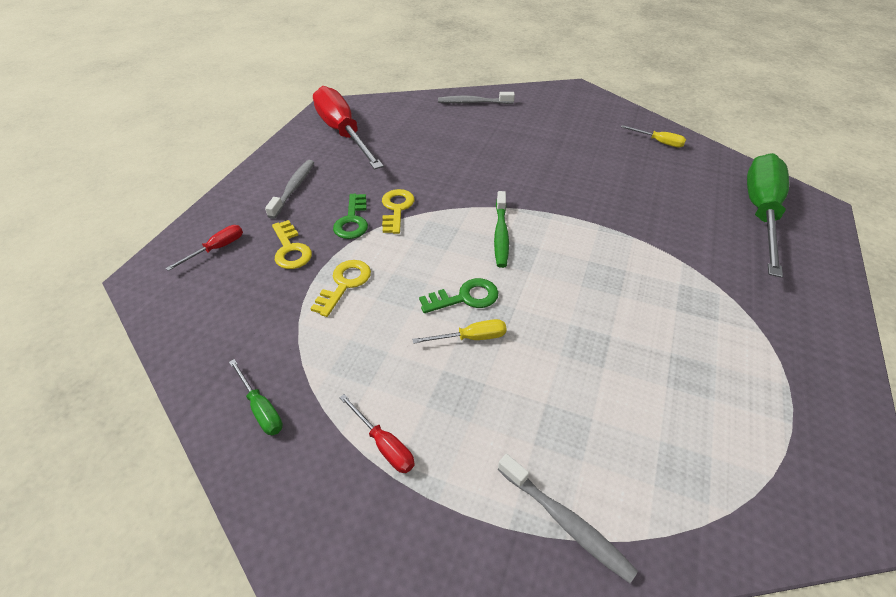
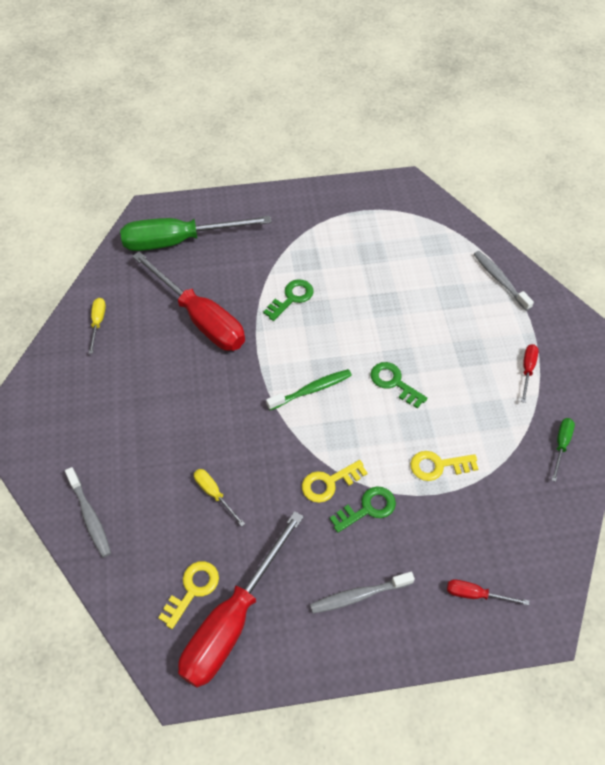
camera: 120 degrees left, 10 degrees up
yellow key [272,220,312,269] -> yellow key moved to [158,561,219,629]
yellow screwdriver [412,319,507,344] -> yellow screwdriver moved to [194,469,245,527]
grey toothbrush [497,454,638,583] -> grey toothbrush turned 45 degrees counterclockwise [474,251,534,311]
none -> red screwdriver [132,251,245,351]
none -> green key [263,279,314,321]

